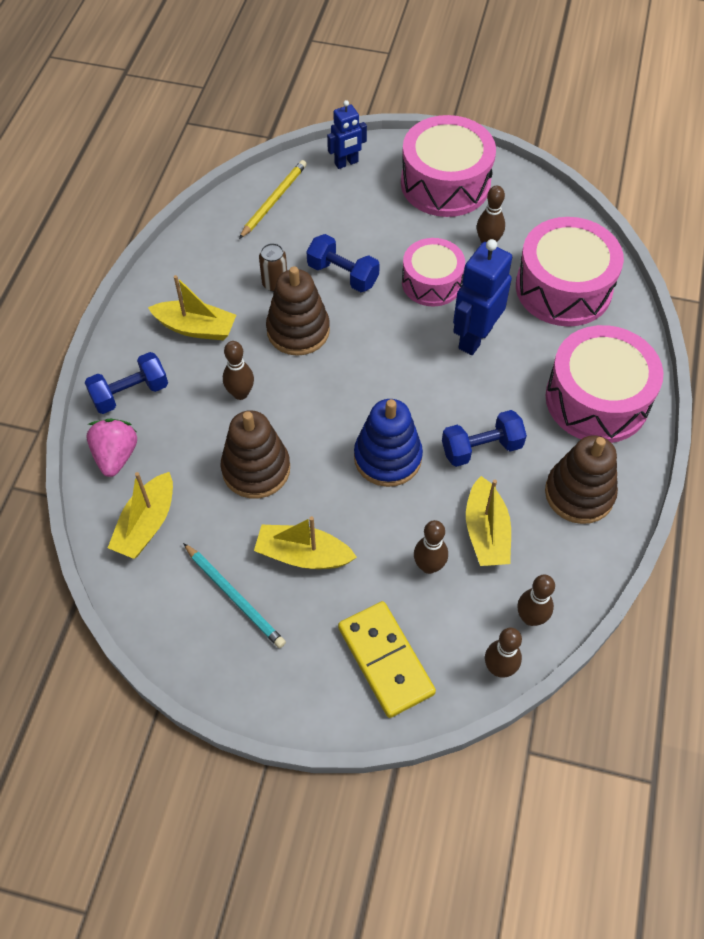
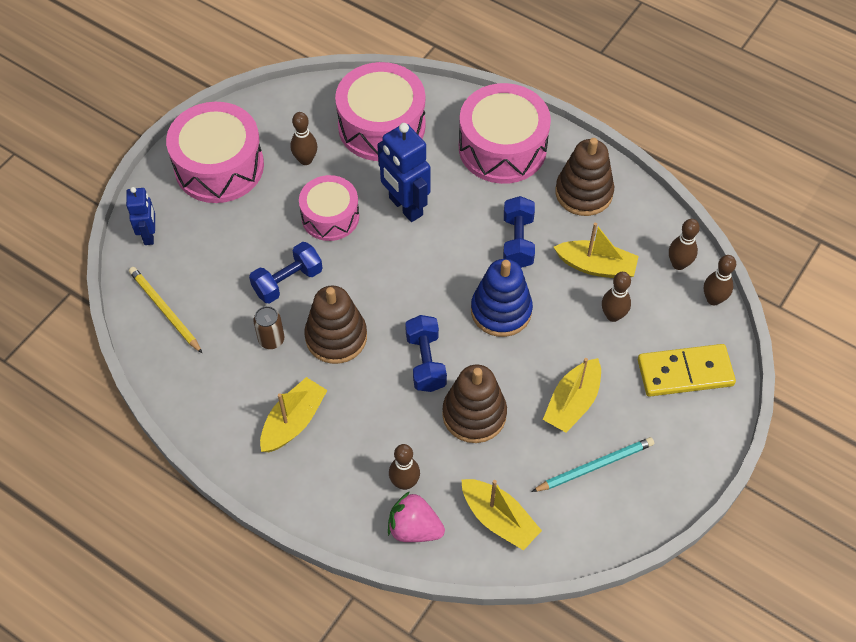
camera: 70 degrees left, 0 degrees up
blue dumbbell [84,352,168,414] -> blue dumbbell moved to [405,315,447,392]
brown bowling pin [223,341,254,400] -> brown bowling pin moved to [389,444,420,490]

